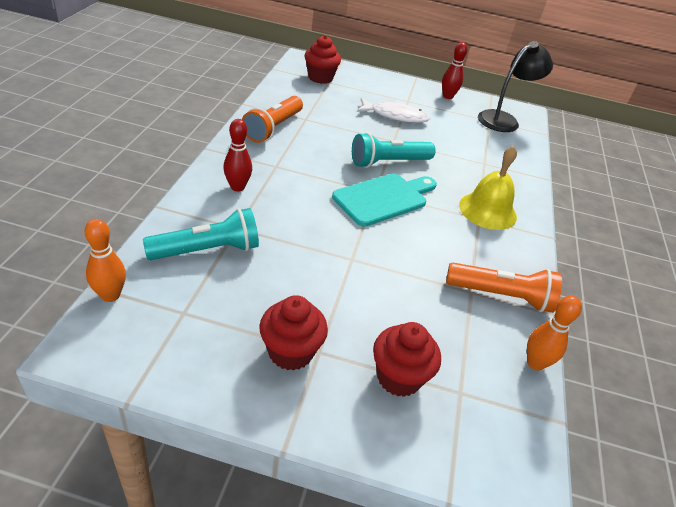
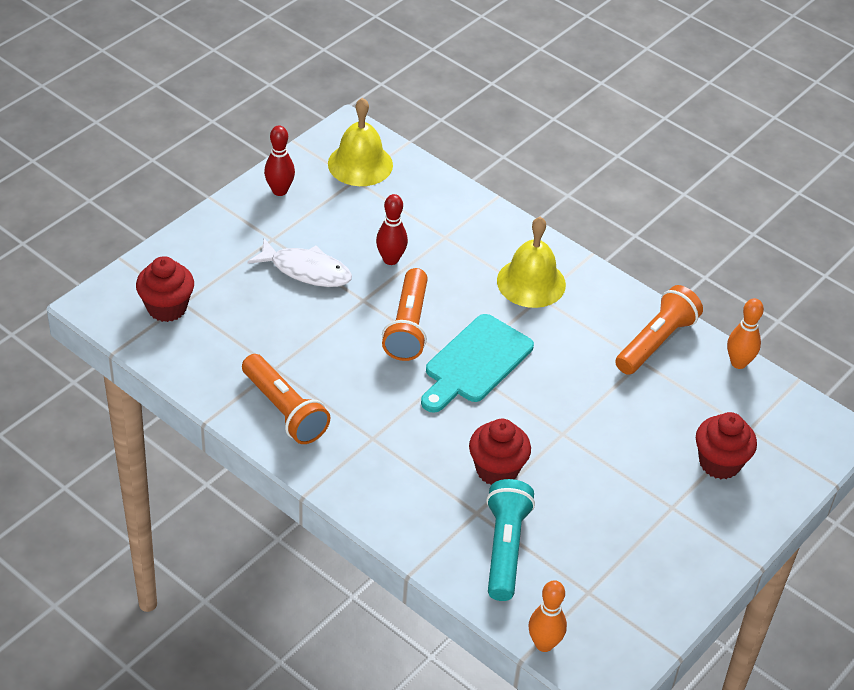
camera: 60 degrees left, 5 degrees up
red bowling pin [223,119,252,192] -> red bowling pin moved to [376,194,408,265]
red cupcake [259,295,328,371] -> red cupcake moved to [469,419,531,485]
turquoise cutting board [332,173,437,227] -> turquoise cutting board turned 135 degrees counterclockwise [421,314,534,413]
turquoise flashlight [352,133,436,168] -> orange flashlight [382,268,428,361]
white fish [357,98,430,123] -> white fish turned 75 degrees clockwise [247,238,352,287]
black lamp [478,41,553,132] -> yellow bell [328,98,393,186]

